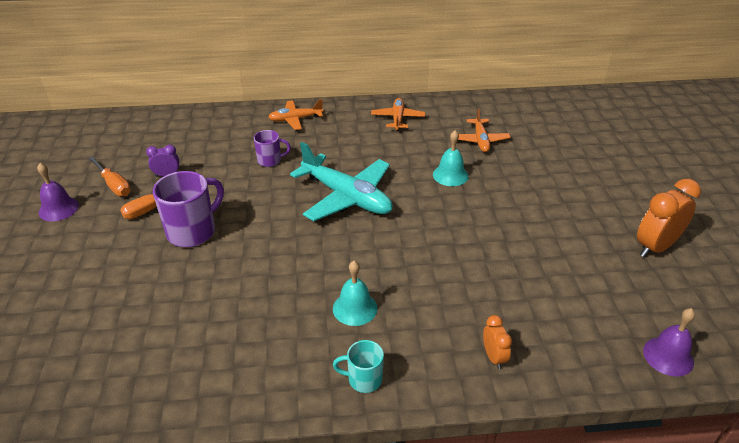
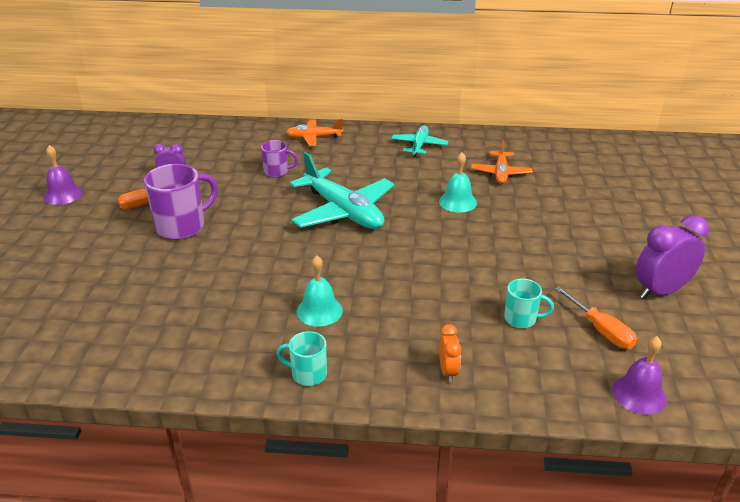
camera: 10 degrees right, 5 degrees down
orange screwdriver [88,156,131,196] -> orange screwdriver moved to [555,286,637,349]
orange plane [371,98,425,131] -> turquoise plane [391,125,449,157]
orange clock [637,179,701,258] -> purple clock [636,215,709,299]
none -> turquoise mug [504,278,554,328]

